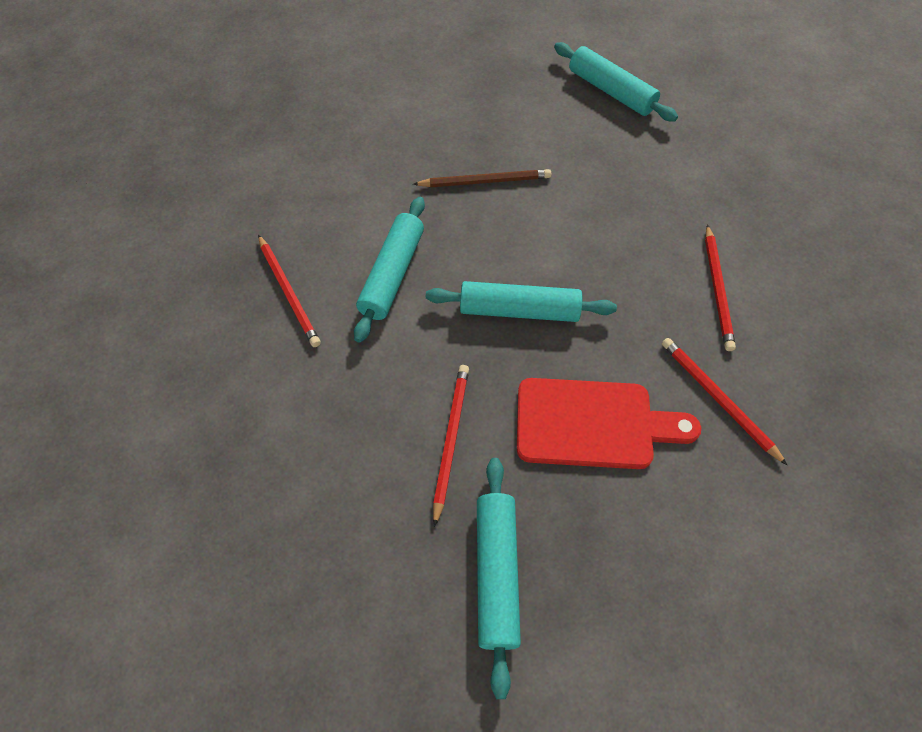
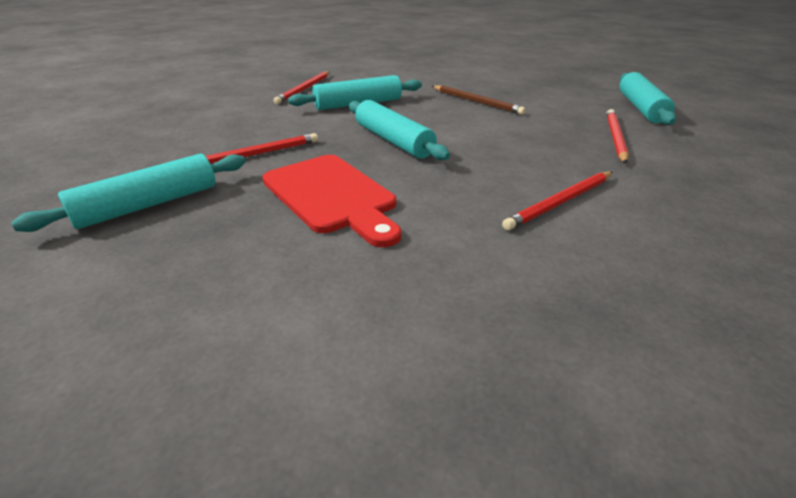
camera: 50 degrees right, 25 degrees down
red pencil [662,338,787,465] -> red pencil moved to [607,109,629,164]

